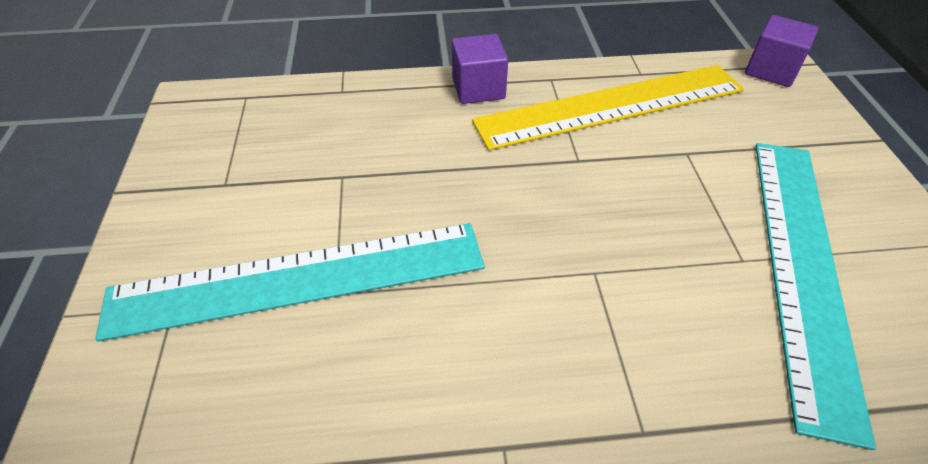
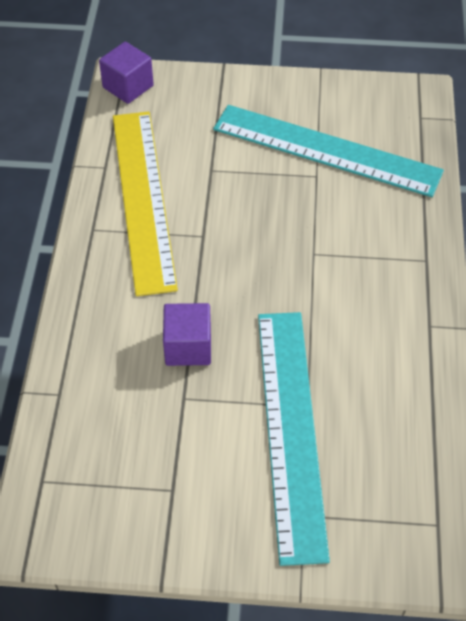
camera: 80 degrees left, 5 degrees up
purple cube [452,34,508,104] -> purple cube moved to [163,303,211,366]

